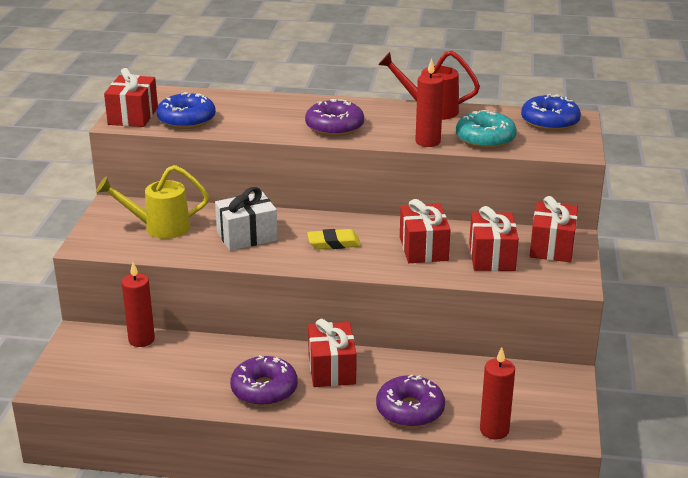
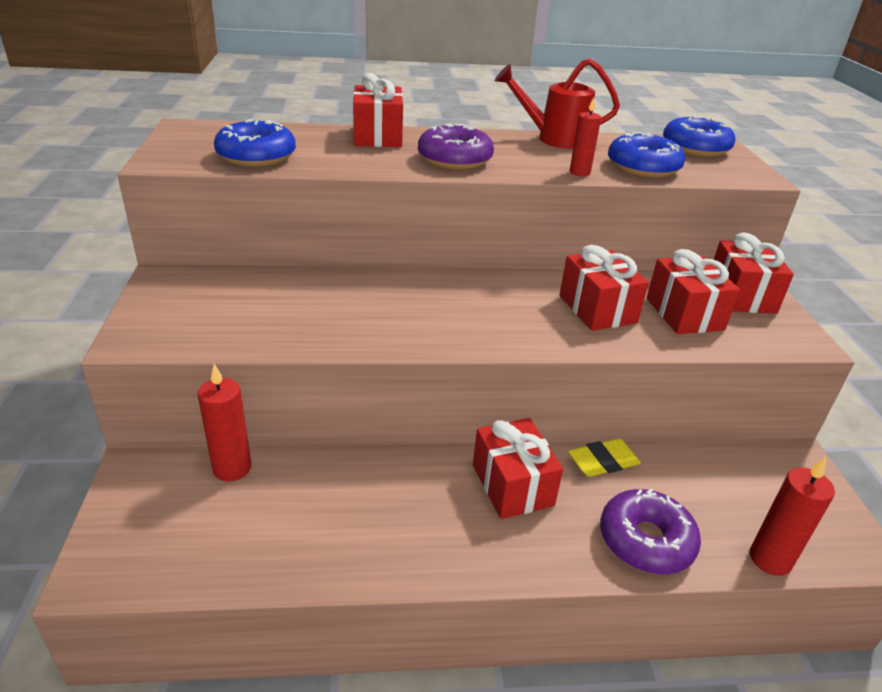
camera: 15 degrees left, 5 degrees up
yellow watering can [96,165,209,239] -> none
red gift [104,68,158,127] -> red gift moved to [353,73,403,147]
white gift [215,187,278,251] -> none
purple donut [230,355,298,406] -> none
yellow eraser [307,229,361,250] -> yellow eraser moved to [568,438,641,477]
red candle [415,58,444,147] -> red candle [570,97,601,176], size x0.66
turquoise donut [456,110,517,149] -> blue donut [608,132,685,178]

